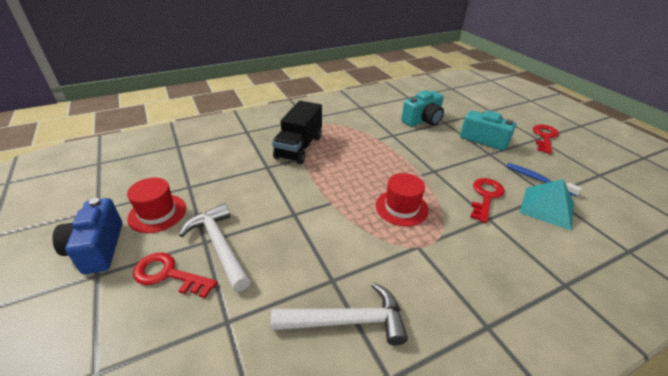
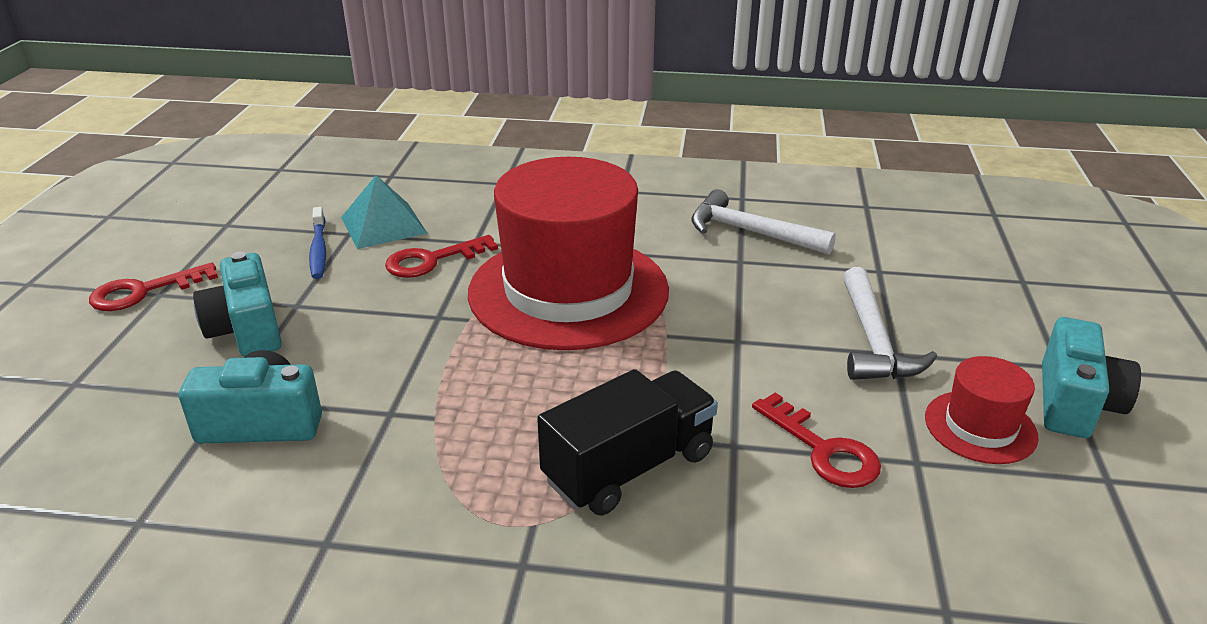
camera: 145 degrees left, 5 degrees down
blue camera [52,198,122,274] -> turquoise camera [1042,317,1141,438]
red key [133,253,217,298] -> red key moved to [752,393,881,488]
red hat [376,173,429,226] -> red hat [468,157,669,350], size x2.27

